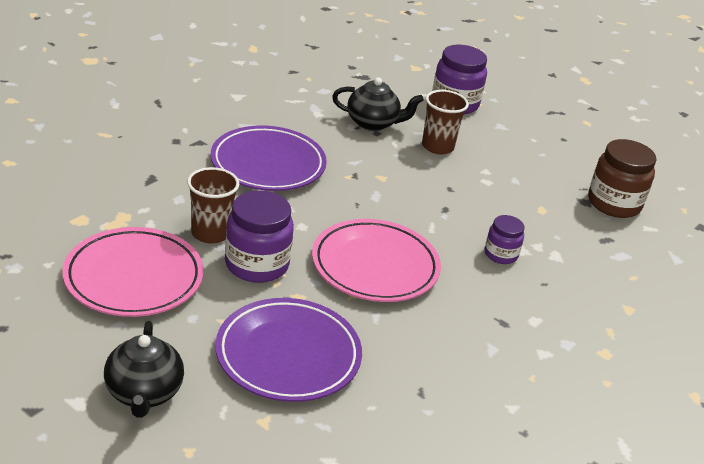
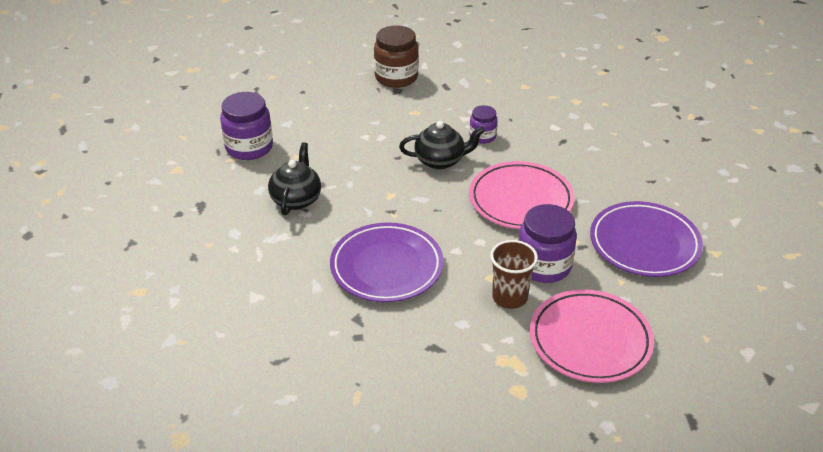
camera: 85 degrees left, 5 degrees up
black teapot [104,321,184,418] -> black teapot moved to [399,121,484,170]
brown cup [422,90,469,154] -> none

